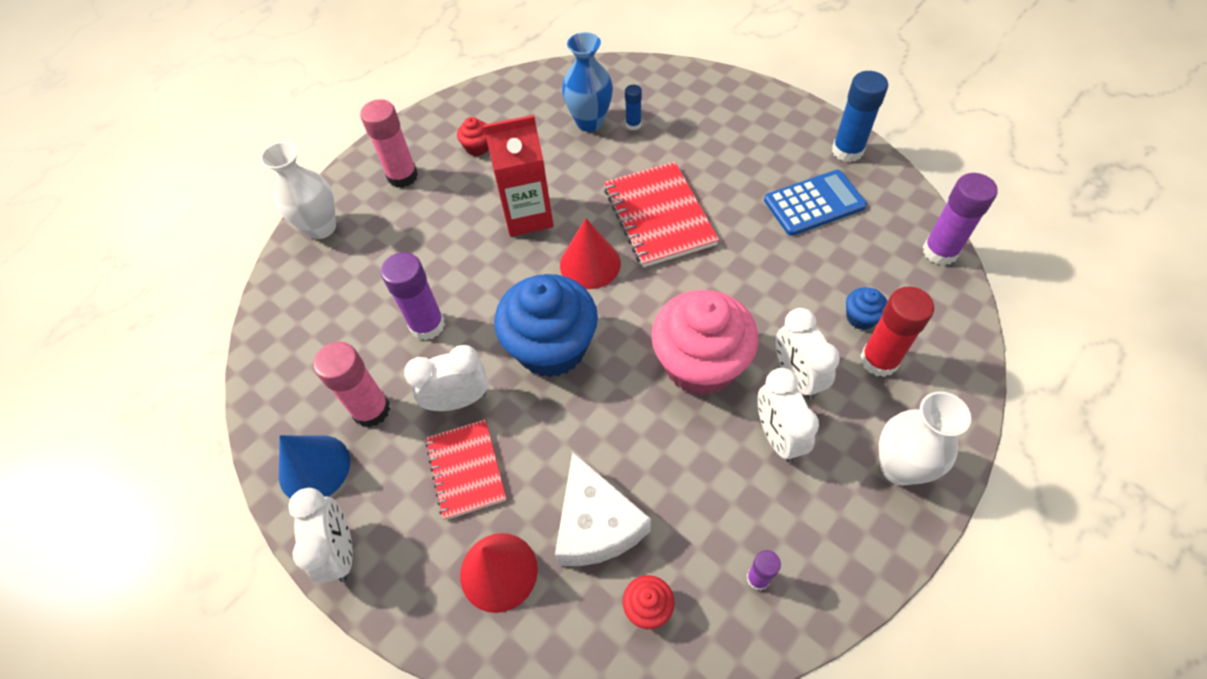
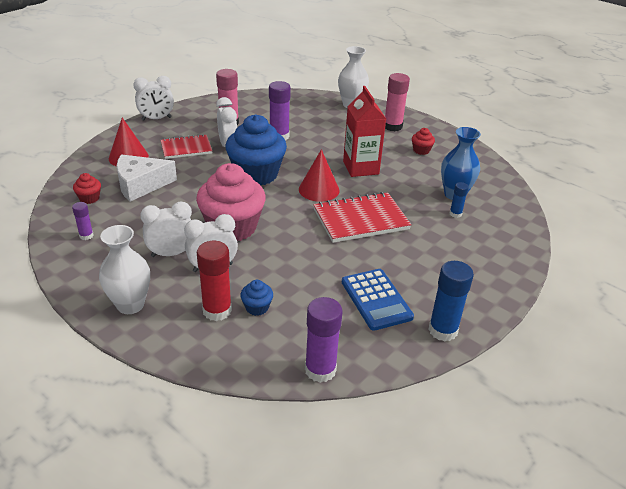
camera: 85 degrees right, 20 degrees down
blue cone [279,435,350,499] -> none

